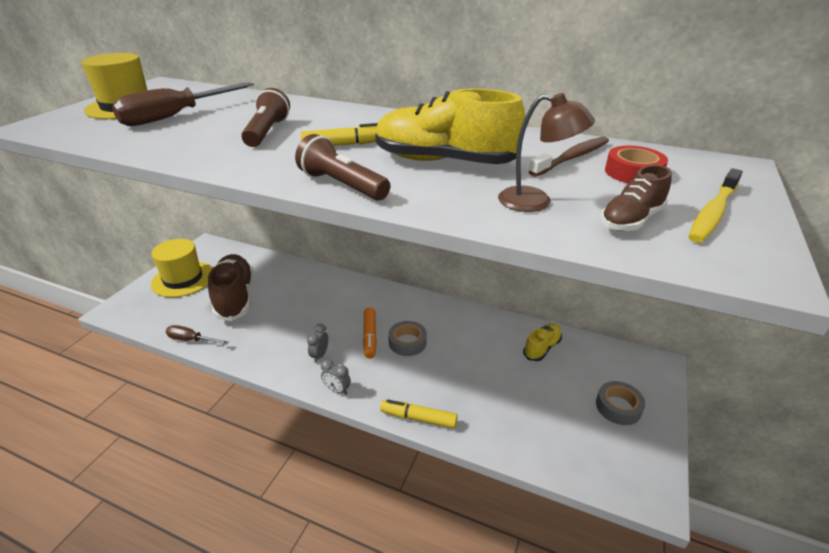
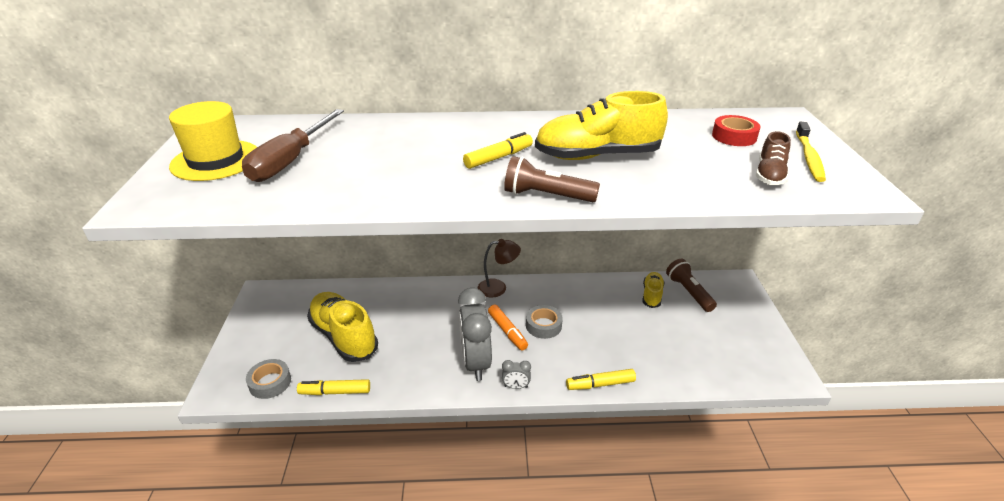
camera: 25 degrees left, 0 degrees up
yellow hat [151,239,213,297] -> none
brown screwdriver [166,325,229,345] -> yellow marker [297,379,370,395]
brown shoe [208,254,253,321] -> yellow shoe [307,292,378,362]
brown flashlight [241,88,290,147] -> brown flashlight moved to [666,259,717,312]
grey clock [307,324,328,363] -> grey clock [458,288,492,381], size x2.33
brown lamp [498,93,595,212] -> brown lamp moved to [478,239,521,297]
brown toothbrush [529,137,609,177] -> none
grey tape [596,381,645,425] -> grey tape moved to [246,359,291,399]

